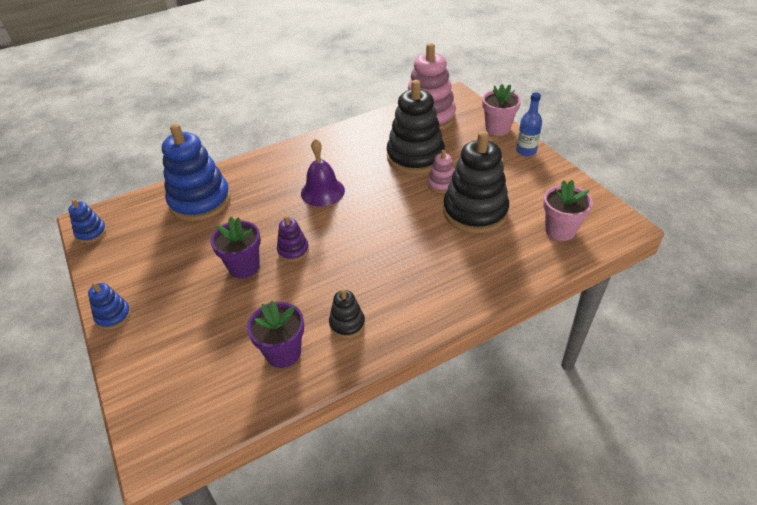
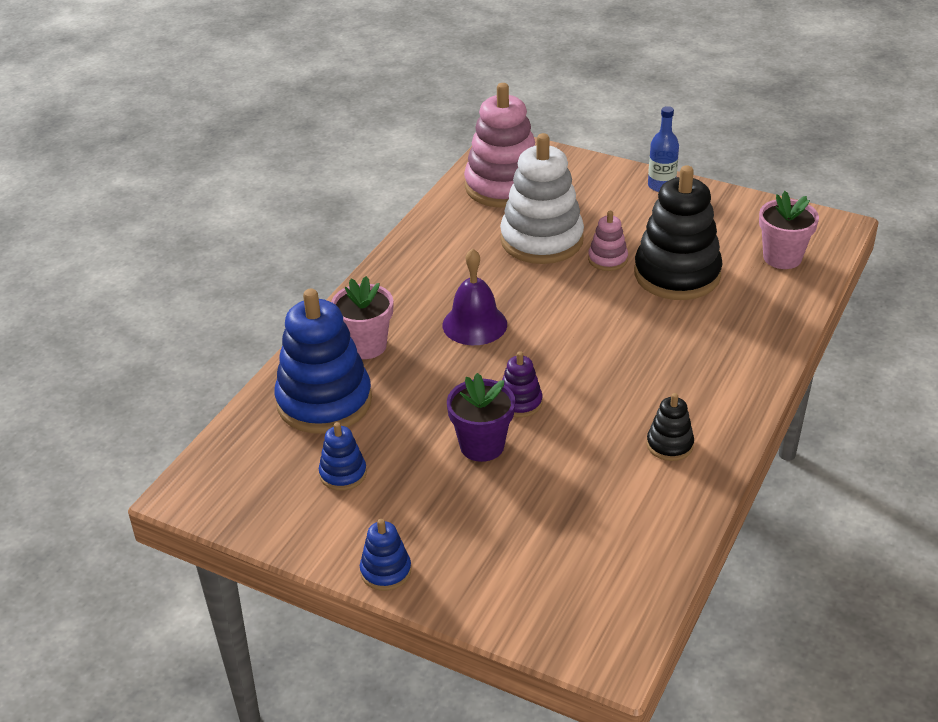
camera: 35 degrees left, 5 degrees down
blue stacking toy [68,199,107,243] -> blue stacking toy moved to [319,422,367,491]
purple flower pot [247,301,304,368] -> none
black stacking toy [387,80,445,174] -> white stacking toy [500,133,584,264]
pink flower pot [482,84,521,136] -> pink flower pot moved to [331,276,393,359]

